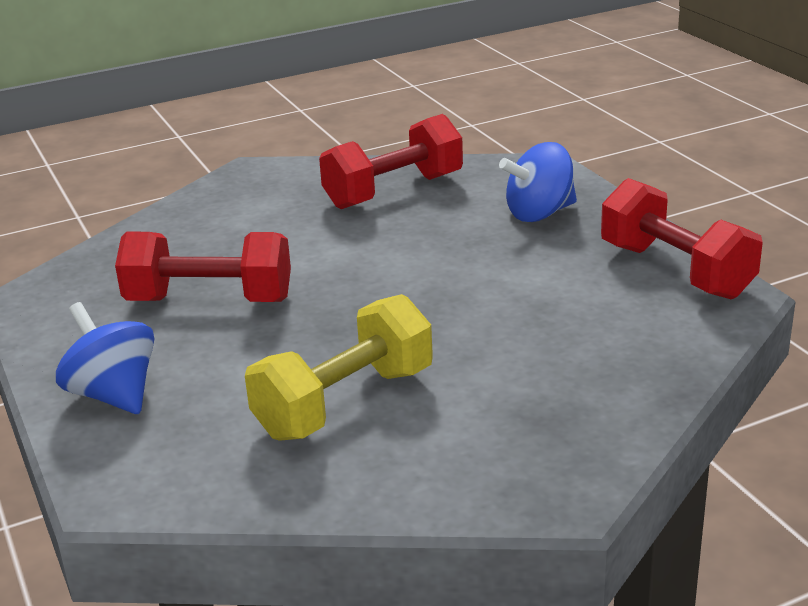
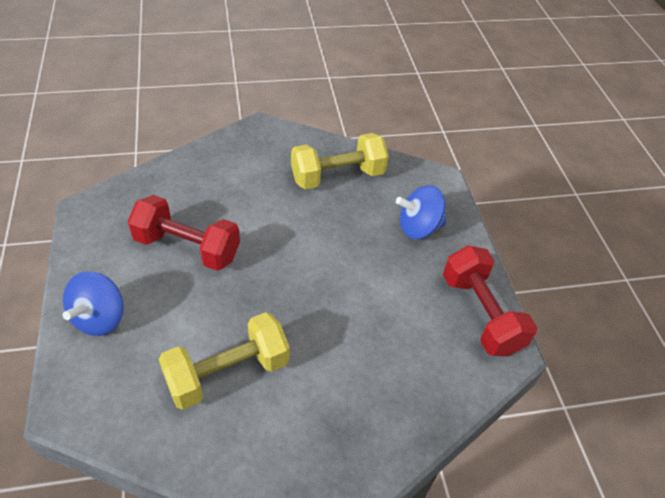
camera: 10 degrees right, 20 degrees up
blue spinning top [56,302,154,414] -> blue spinning top turned 135 degrees counterclockwise [63,271,124,336]
red dumbbell [319,114,463,209] -> yellow dumbbell [291,133,389,189]

